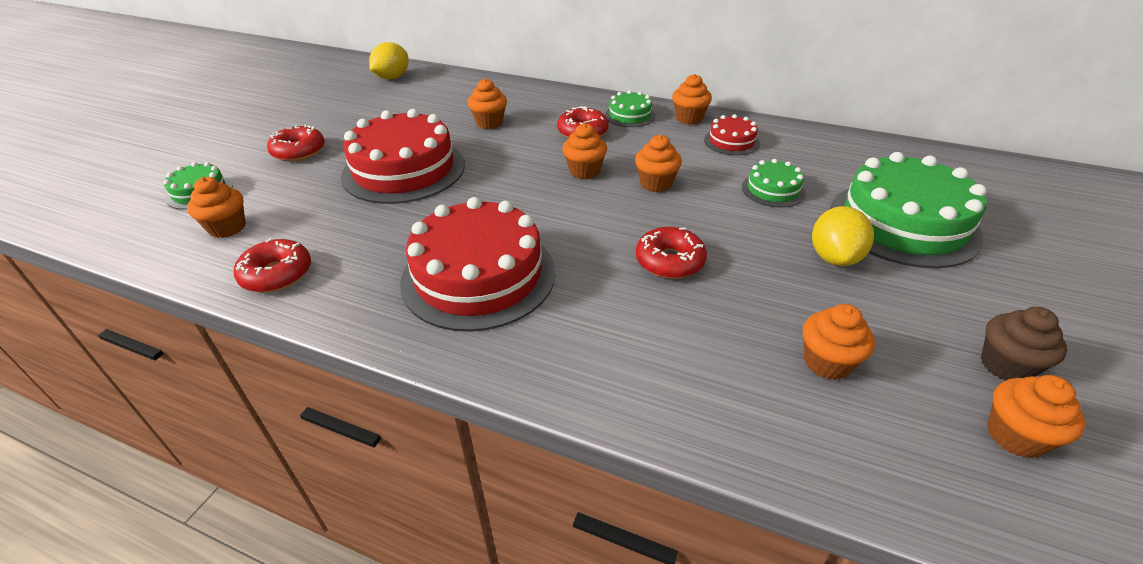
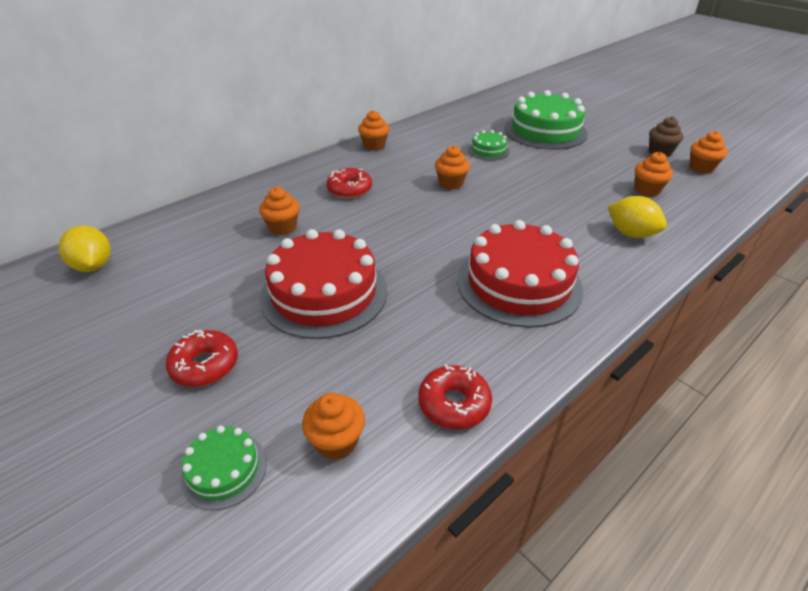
camera: 65 degrees left, 0 degrees up
orange cupcake [562,123,607,179] -> none
green cake [605,90,656,127] -> none
red donut [636,227,707,279] -> none
red cake [704,114,760,155] -> none
yellow lemon [812,206,874,266] -> yellow lemon moved to [608,196,667,238]

